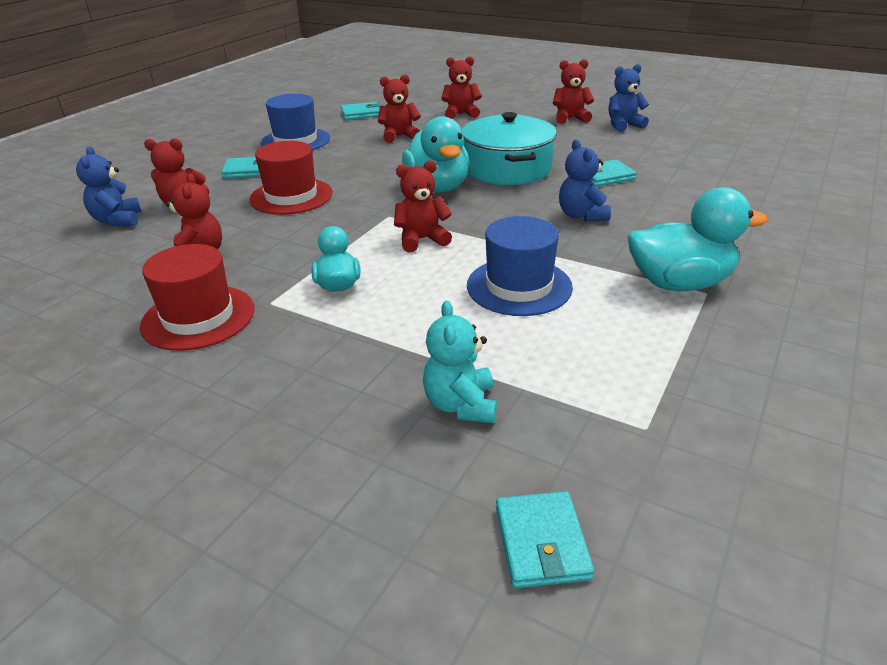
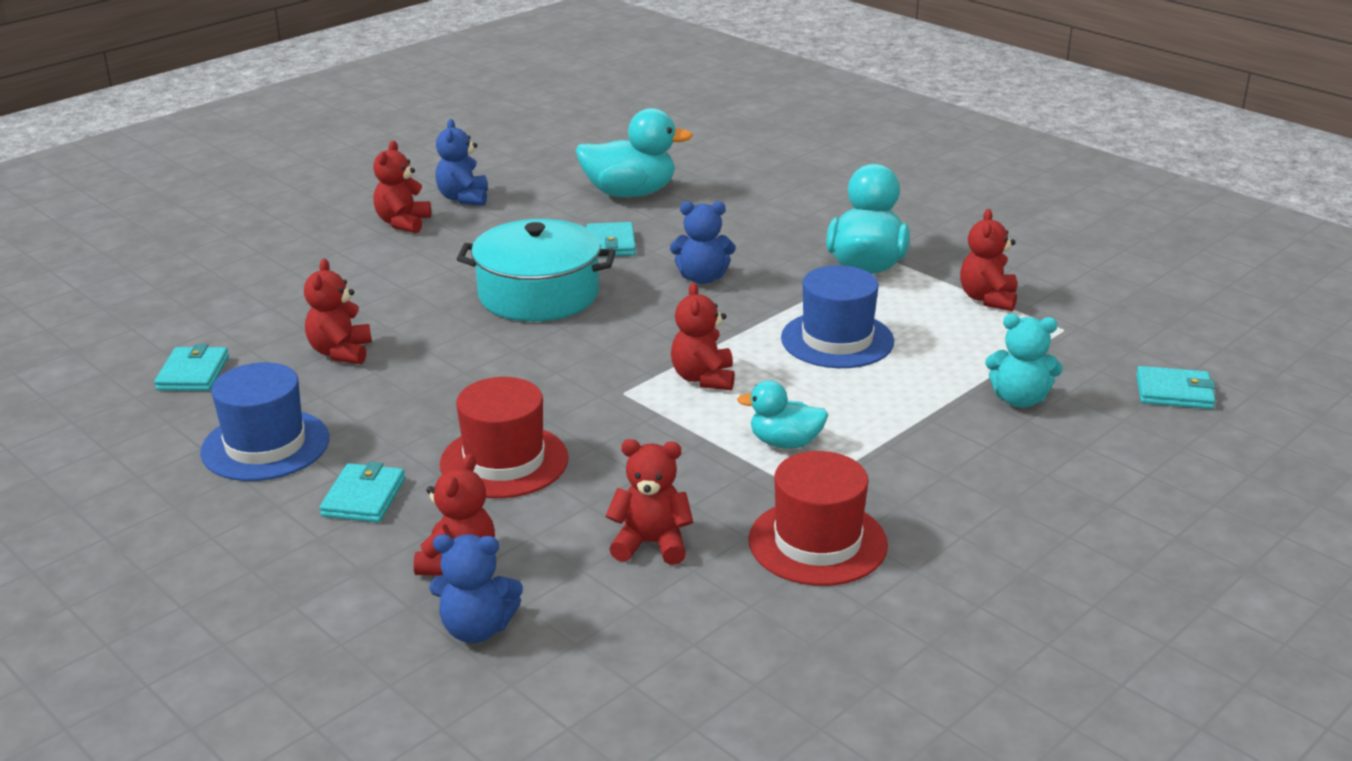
camera: 75 degrees left, 5 degrees down
turquoise duck [402,116,470,193] -> turquoise duck moved to [575,108,693,197]
red teddy bear [441,56,482,119] -> red teddy bear moved to [960,209,1017,311]

